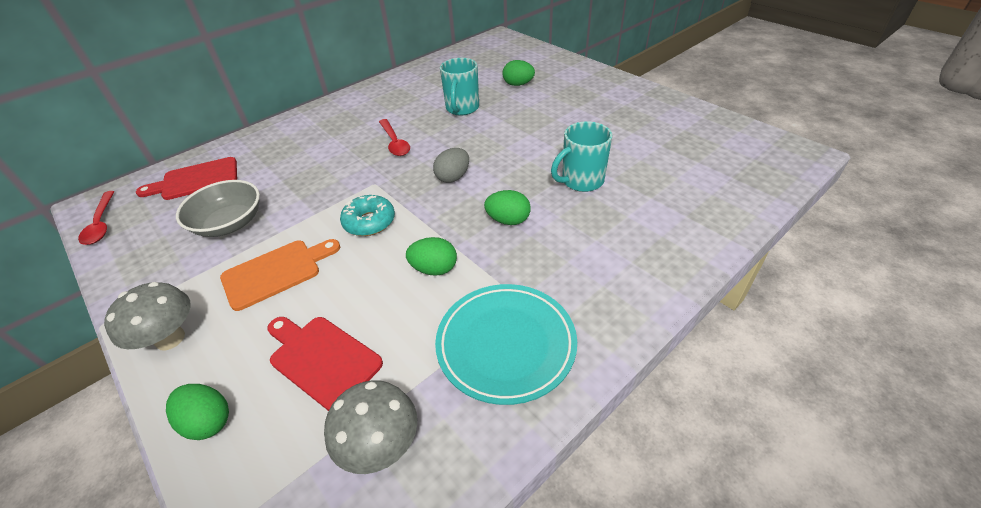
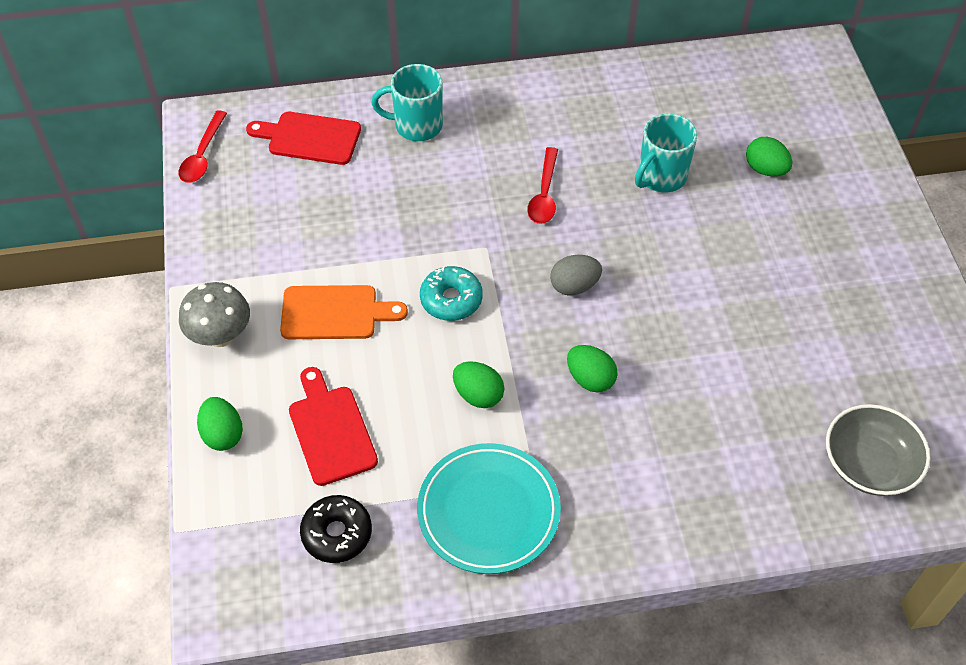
camera: 30 degrees right, 10 degrees up
grey bowl [176,180,260,237] -> grey bowl moved to [826,404,930,496]
grey mushroom [324,380,417,474] -> black donut [300,495,372,563]
turquoise mug [551,121,612,192] -> turquoise mug moved to [372,64,443,141]

